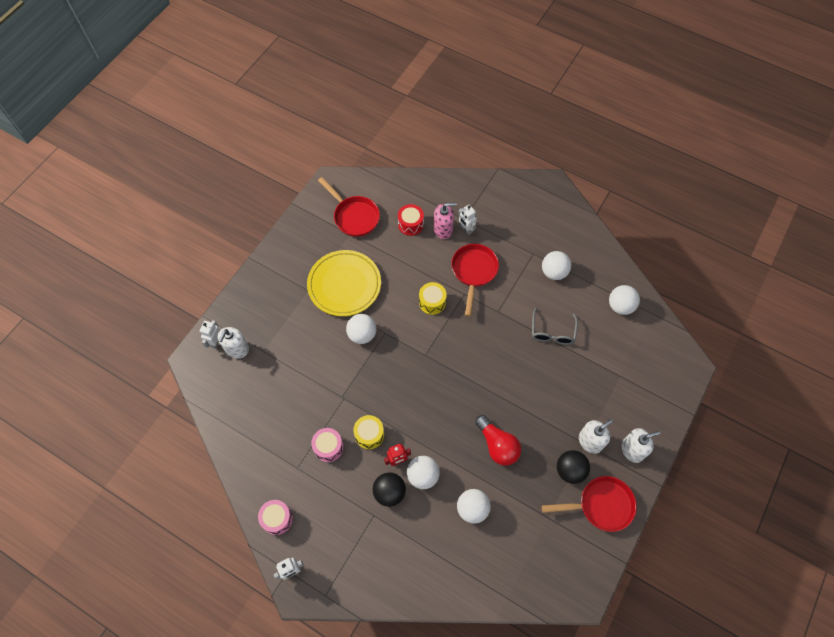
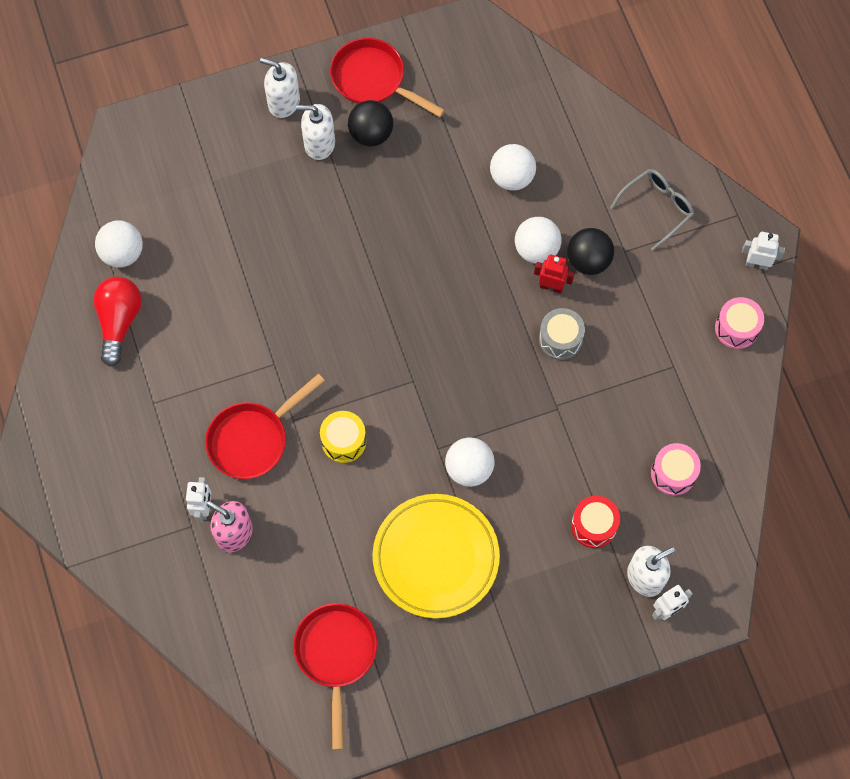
camera: 140 degrees left, 5 degrees up
pink drum [311,428,343,462] -> pink drum moved to [651,443,701,495]
yellow drum [353,415,384,449] -> grey drum [539,308,585,360]
red drum [398,204,424,236] -> red drum moved to [571,496,620,548]
red light bulb [475,415,521,466] -> red light bulb moved to [93,277,142,366]
grey glasses [532,308,578,345] -> grey glasses moved to [610,169,694,251]
white ball [542,251,571,280] -> none

